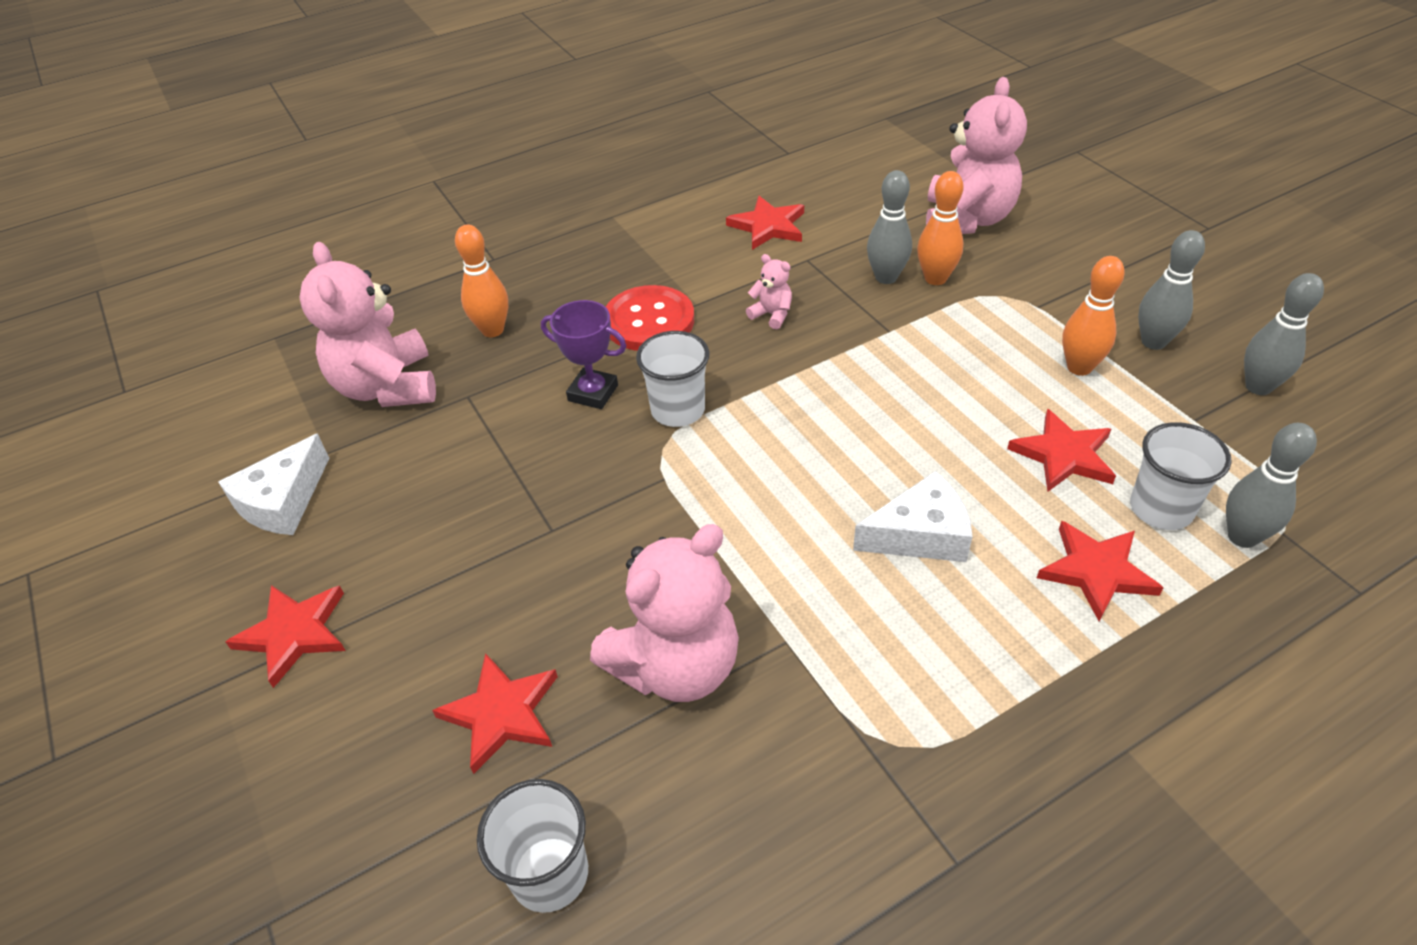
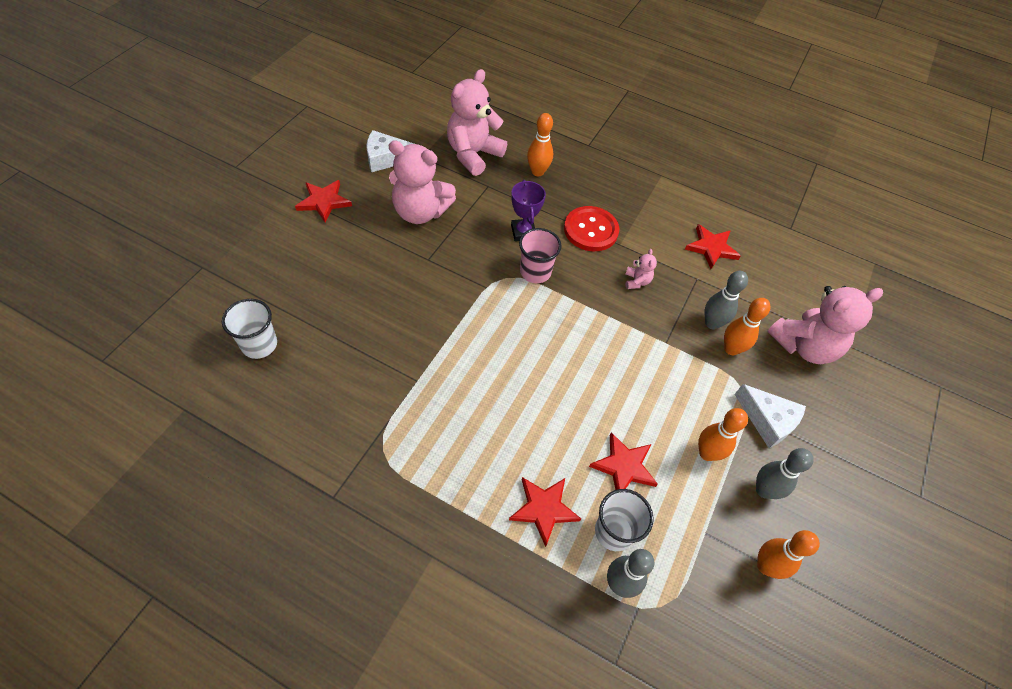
camera: 50 degrees right, 10 degrees up
red star [432,653,558,774] -> none
pink teddy bear [590,524,739,702] -> pink teddy bear moved to [389,140,456,224]
white cup [636,331,709,427] -> pink cup [519,228,562,283]
white cheese [853,471,972,562] -> white cheese moved to [734,384,806,448]
grey bowling pin [1244,273,1324,395] -> orange bowling pin [757,530,820,579]

